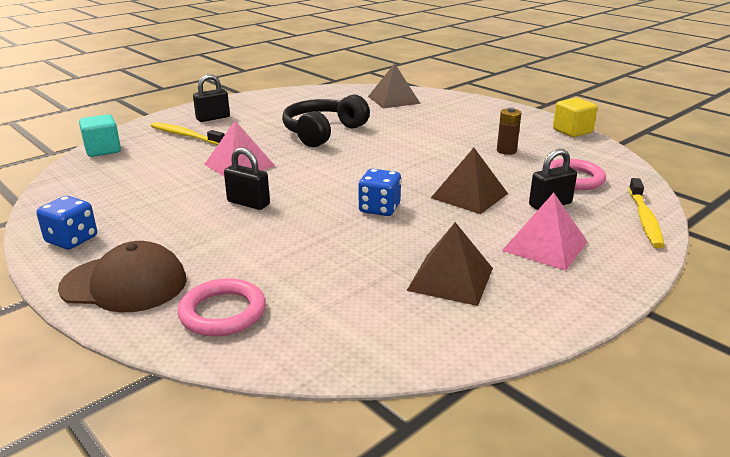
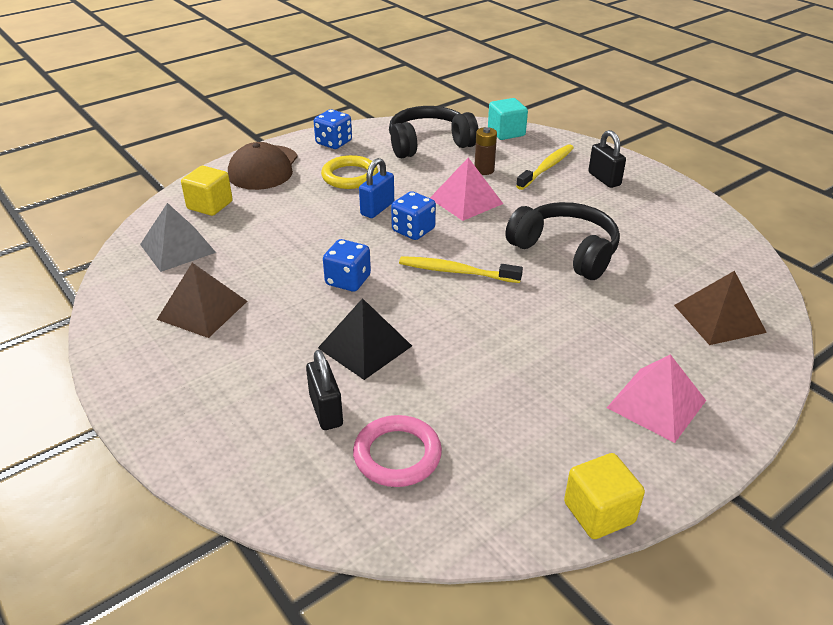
camera: 95 degrees right, 10 degrees up
pink ring [178,278,266,336] -> yellow cube [181,166,233,216]
black padlock [224,148,270,210] -> blue padlock [359,158,394,218]
brown pyramid [431,148,508,214] -> black pyramid [318,298,412,380]
brown battery [497,107,521,155] -> brown battery moved to [474,127,497,175]
pink pyramid [502,193,588,271] -> pink pyramid moved to [607,354,706,443]
yellow toothbrush [629,178,665,248] -> yellow toothbrush moved to [399,256,523,283]
none -> grey pyramid [140,203,216,272]
none -> yellow ring [321,155,378,189]
none -> black headphones [389,106,478,159]
none -> blue dice [391,191,436,240]

